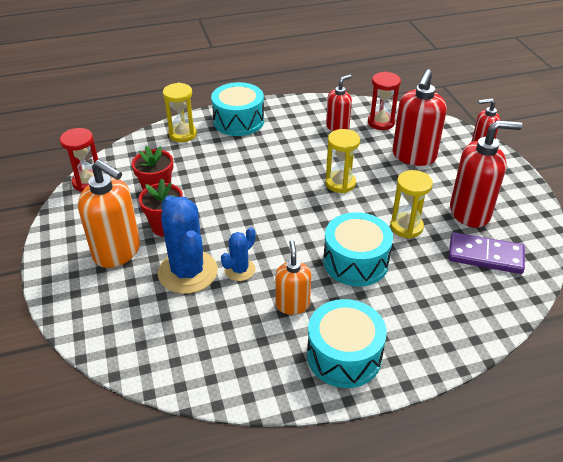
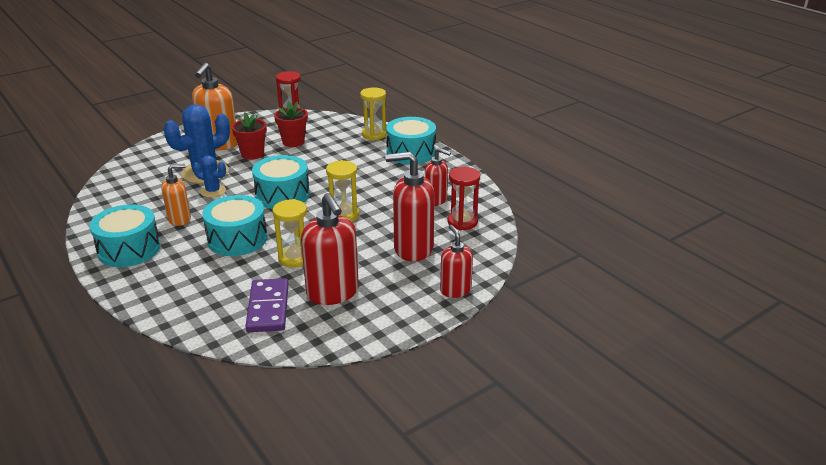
camera: 70 degrees right, 10 degrees down
none -> turquoise drum [252,155,310,209]

